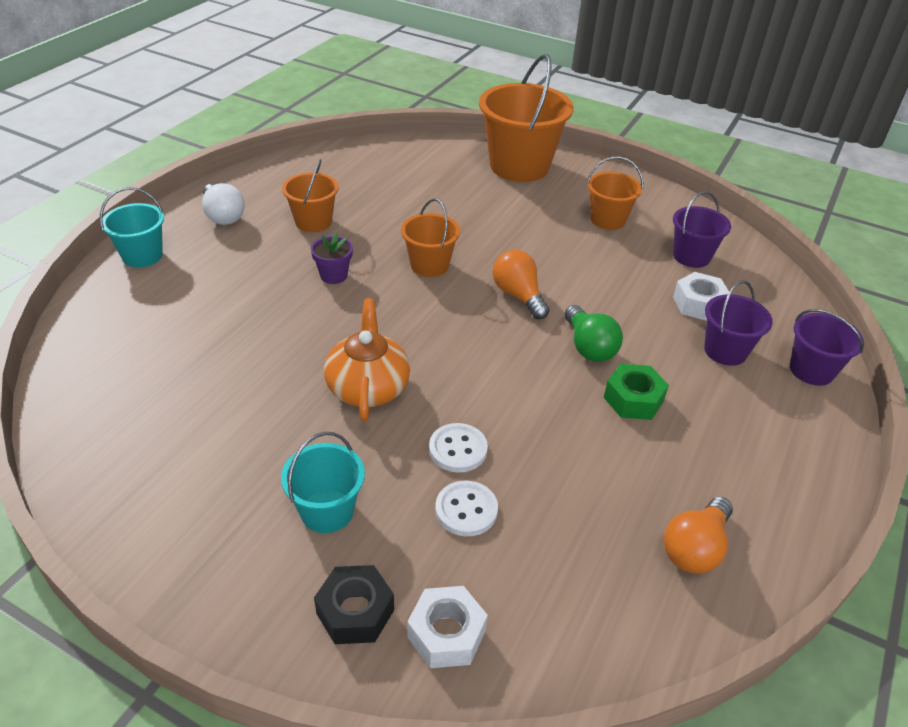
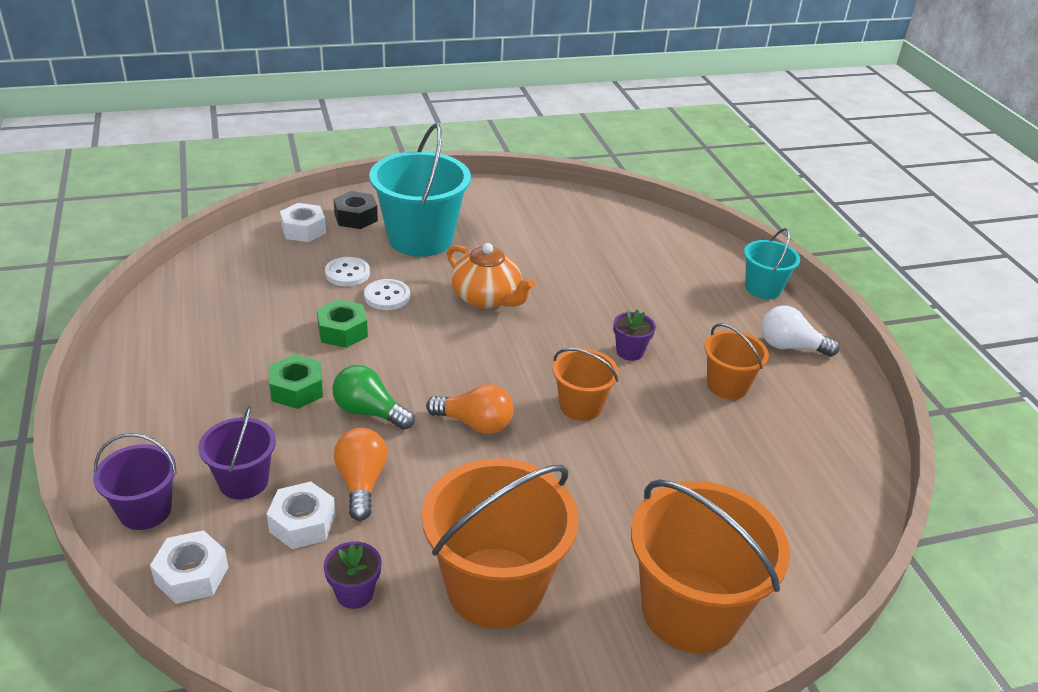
camera: 135 degrees right, 5 degrees down
turquoise bucket [281,432,365,533] -> turquoise bucket [369,123,471,257], size x1.84
orange bucket [586,156,643,230] -> orange bucket [422,458,578,629], size x1.84
orange light bulb [664,497,733,574] -> orange light bulb moved to [334,428,388,521]
purple bucket [673,191,731,268] -> purple flower pot [324,542,382,609]
none -> white nut [150,530,228,604]
none -> green nut [317,299,368,348]

